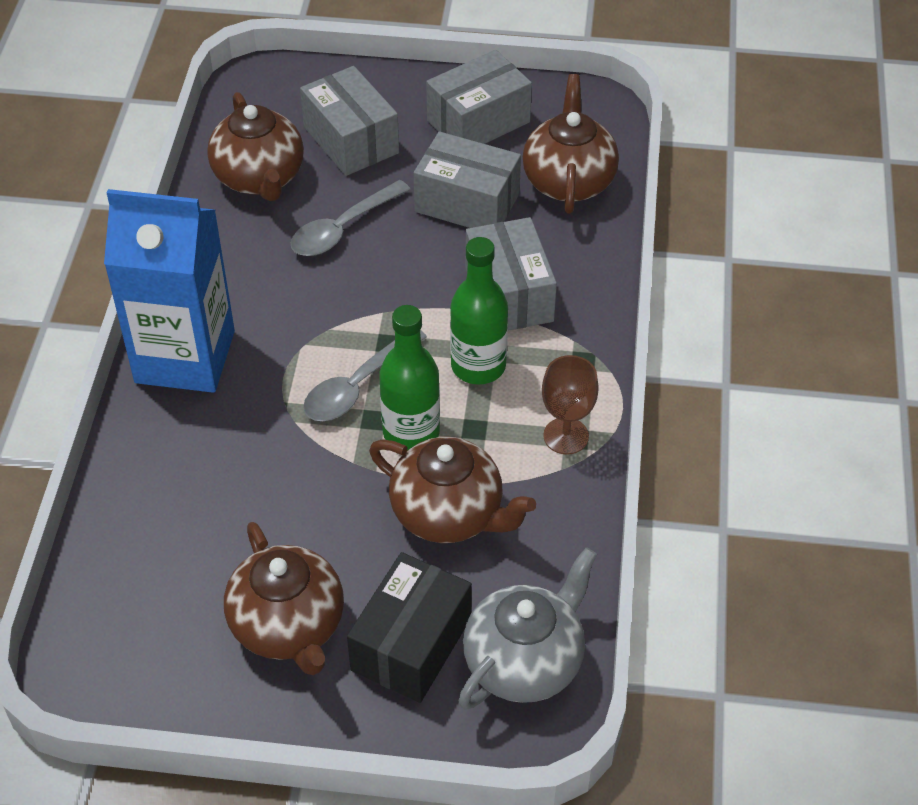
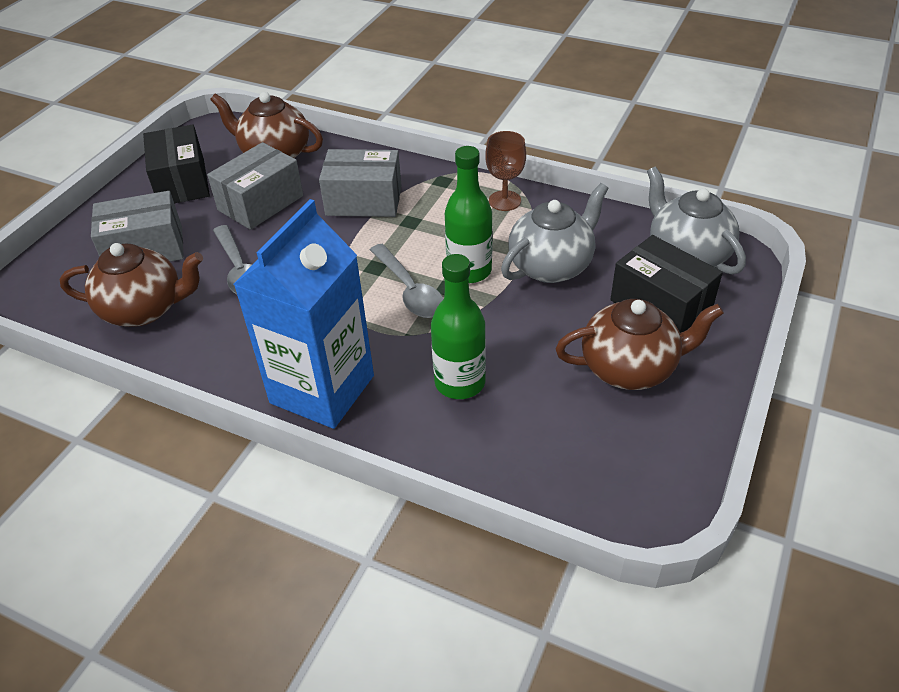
camera: 70 degrees left, 5 degrees down
brown teapot [369,437,536,543] -> grey teapot [501,183,609,283]
grey box [426,50,532,144] -> black box [143,124,210,203]
green bottle [450,237,508,384] -> green bottle moved to [431,254,486,399]

